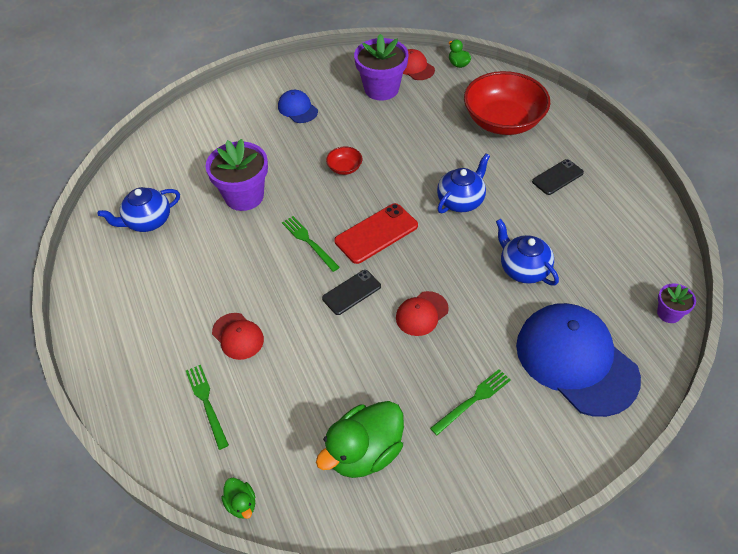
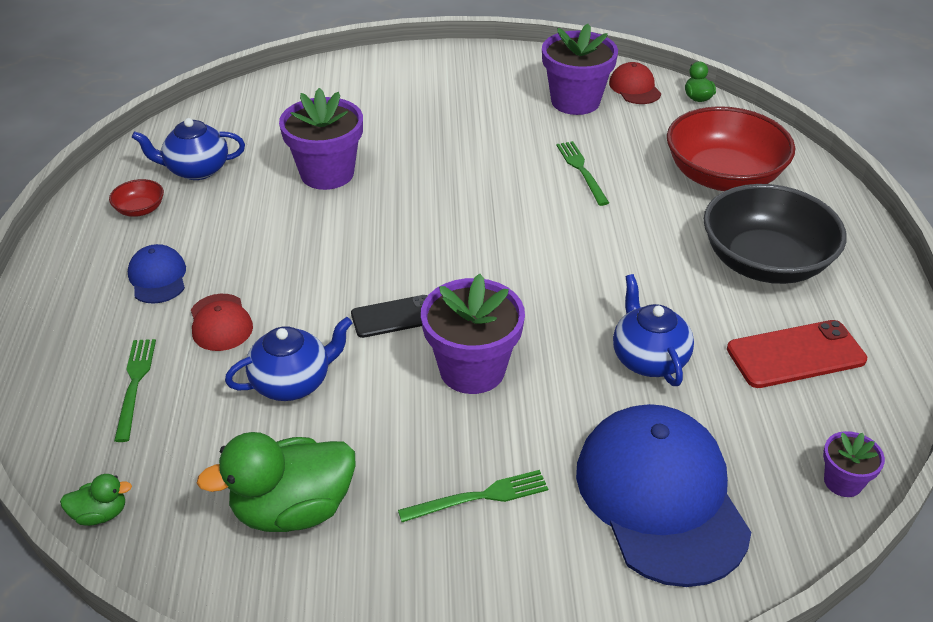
camera: 20 degrees right, 10 degrees down
green duck [221,478,255,519] -> green duck turned 90 degrees counterclockwise [60,474,132,526]
blue cap [278,90,318,123] -> blue cap moved to [128,244,186,304]
green fork [282,216,340,272] -> green fork moved to [556,141,609,206]
red bowl [326,147,362,175] -> red bowl moved to [109,179,164,217]
red phone [334,203,418,264] -> red phone moved to [727,320,867,388]
red cap [396,291,449,336] -> purple flower pot [421,274,525,394]
blue teapot [437,154,490,213] -> blue teapot moved to [225,317,353,401]
black phone [532,159,584,195] -> black bowl [704,184,847,284]

